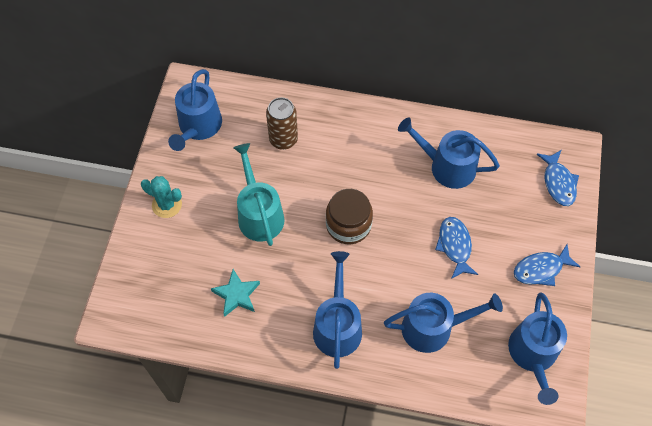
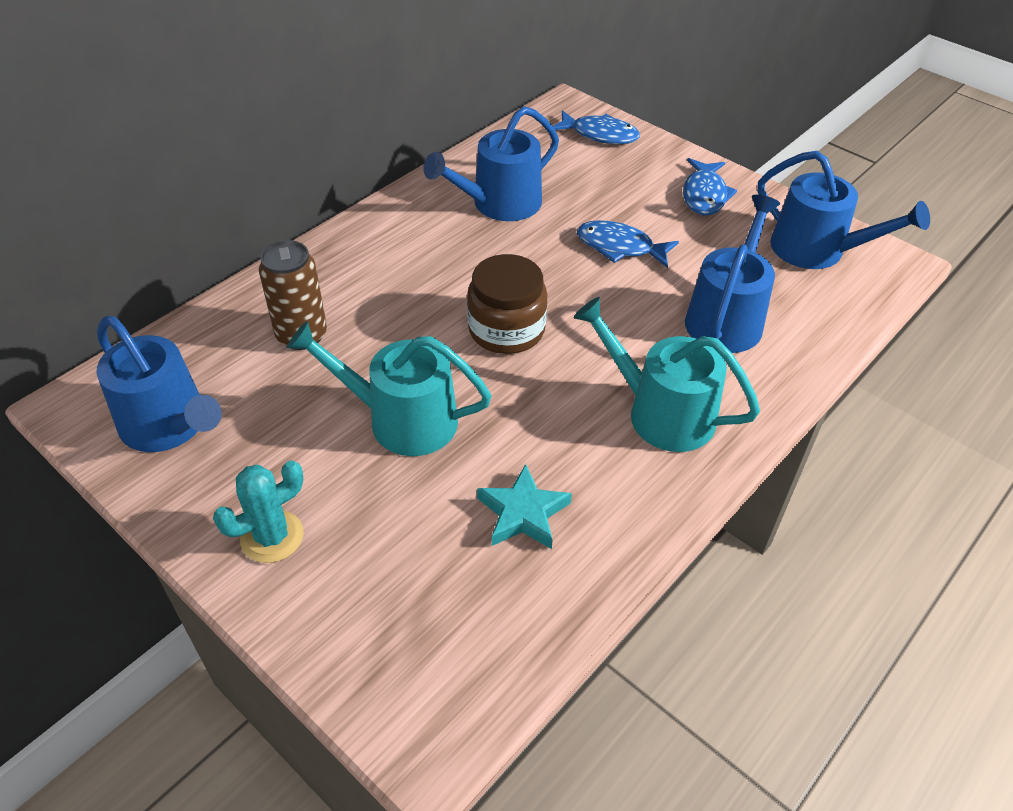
camera: 60 degrees left, 15 degrees down
blue watering can [313,251,362,369] -> turquoise watering can [574,297,760,452]

